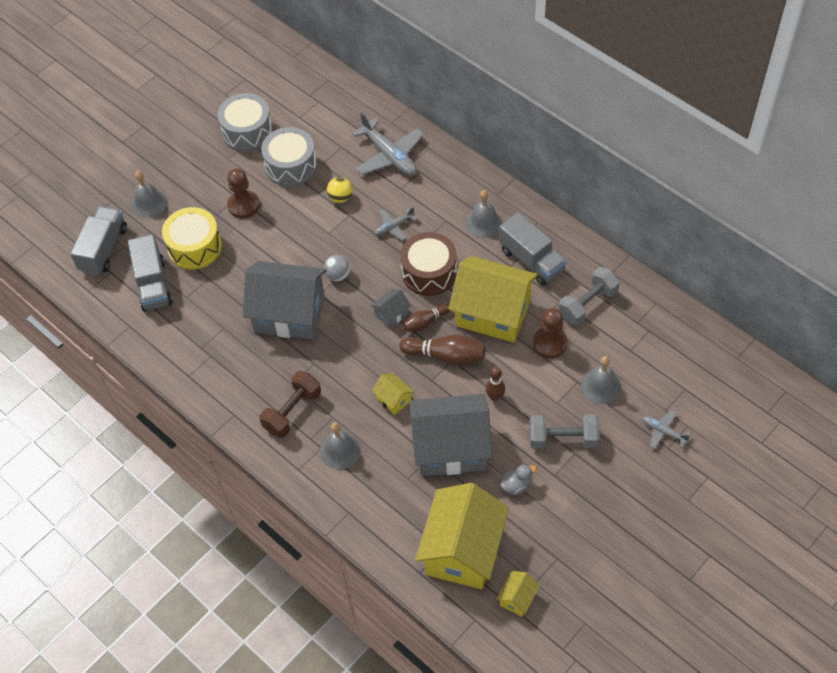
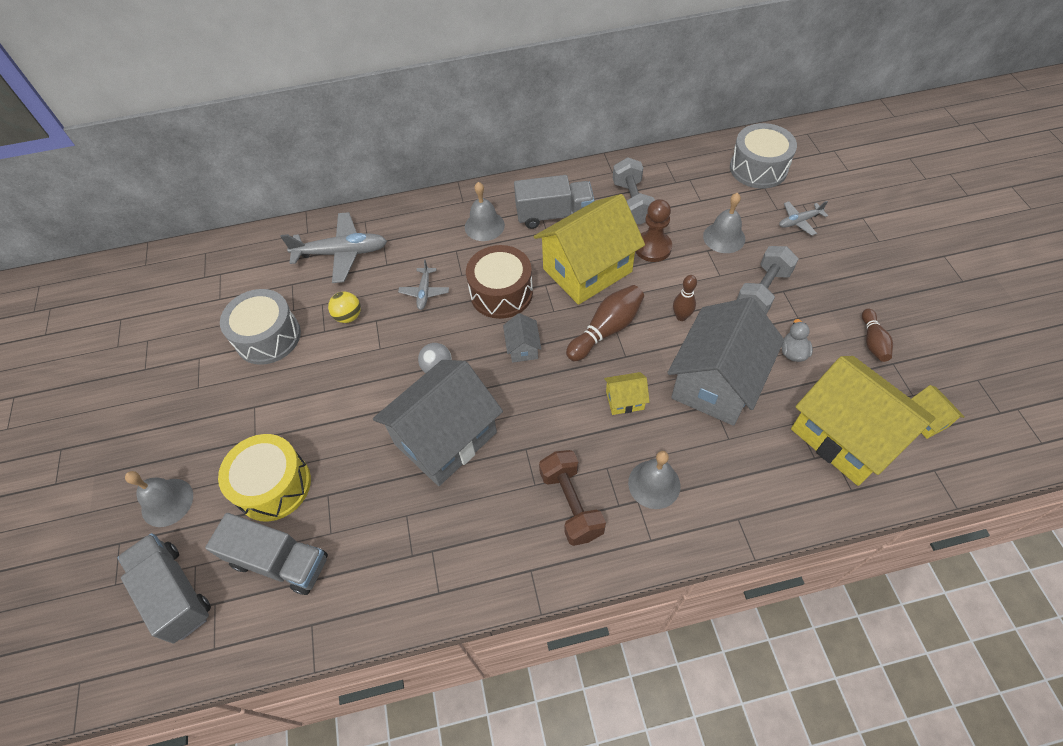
camera: 55 degrees left, 0 degrees up
grey drum [217,93,273,152] -> grey drum moved to [730,123,797,189]
brown pawn [227,168,260,219] -> none
brown bowling pin [403,303,450,332] -> brown bowling pin moved to [862,309,893,362]

